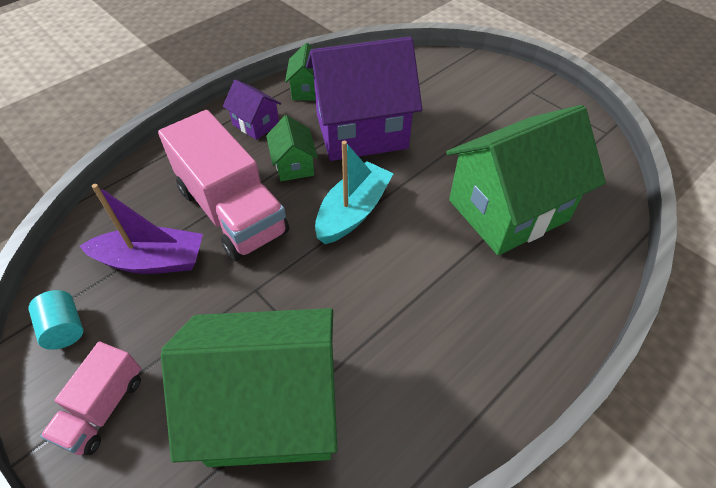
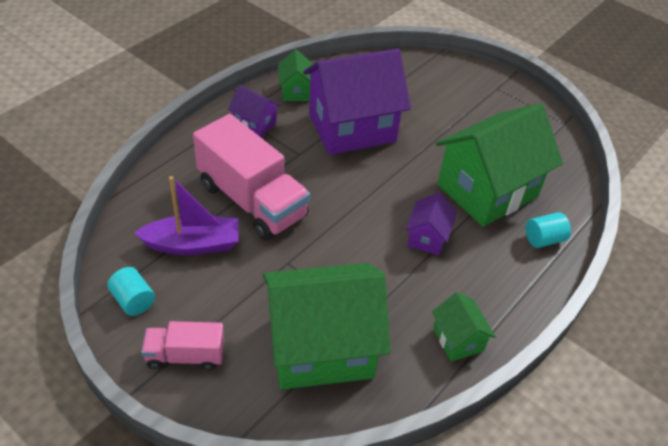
camera: 10 degrees left, 5 degrees down
pink truck [40,342,141,455] -> pink truck turned 75 degrees clockwise [141,321,224,371]
green house [266,115,318,181] -> green house moved to [432,292,496,362]
turquoise boat [315,141,394,244] -> none
none -> purple house [405,193,457,255]
none -> turquoise cylinder [526,212,571,248]

